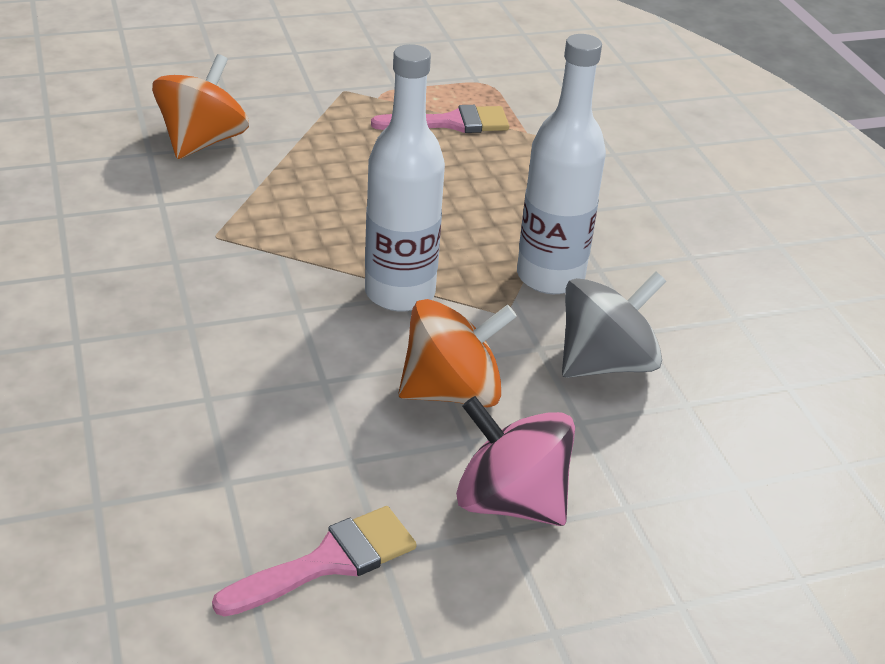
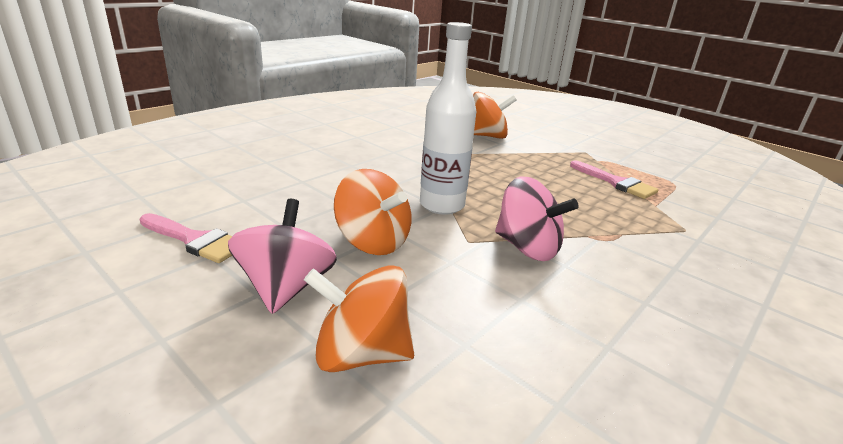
camera: 60 degrees right, 10 degrees down
white bottle [517,34,606,294] -> pink spinning top [495,176,579,261]
grey spinning top [562,271,666,378] -> none
none -> orange spinning top [304,265,414,372]

